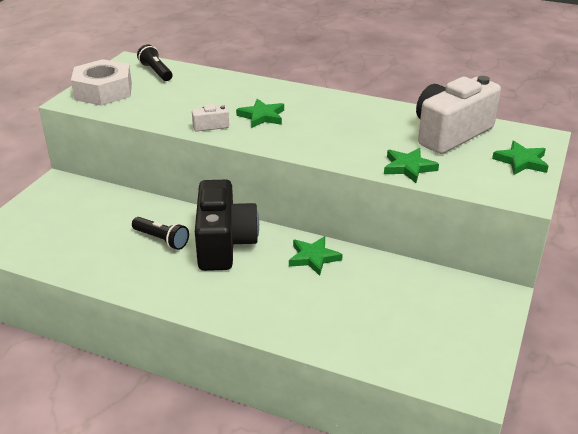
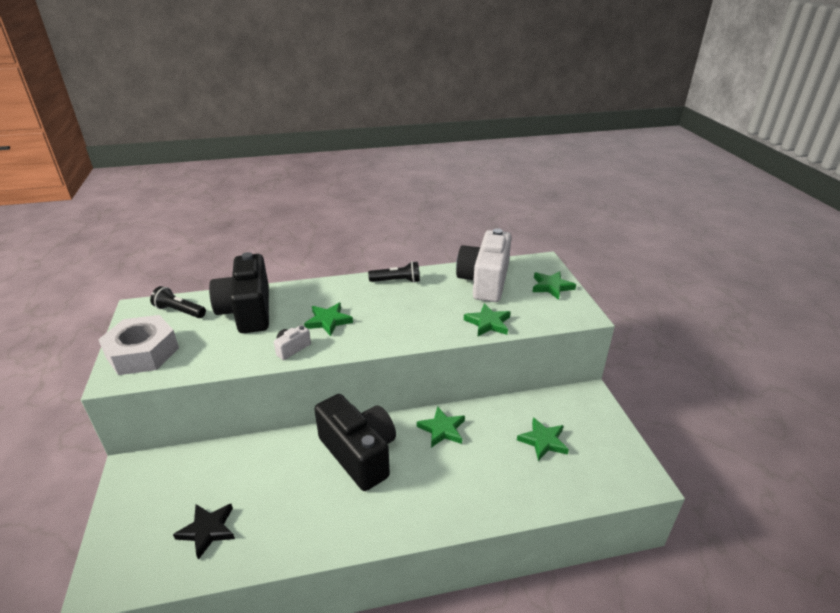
camera: 35 degrees left, 0 degrees up
black flashlight [132,217,189,250] -> black flashlight moved to [368,261,420,283]
none -> black star [173,504,235,560]
none -> black camera [209,252,269,333]
none -> green star [517,417,569,461]

